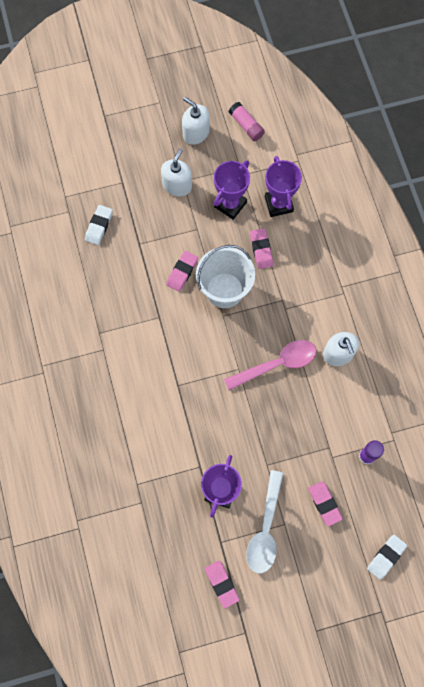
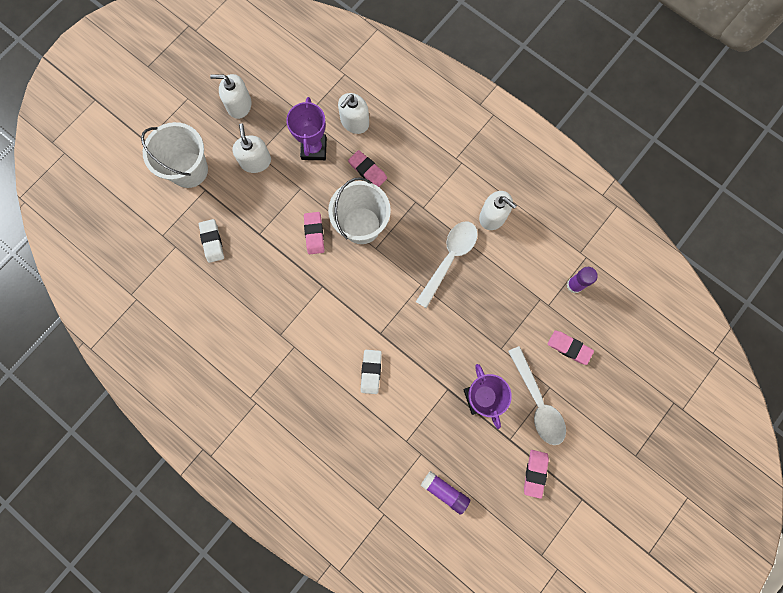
camera: 35 degrees left, 5 degrees up
pink eraser [205,560,239,608] -> pink eraser turned 75 degrees clockwise [524,450,549,499]
pink spoon [224,340,316,390] -> white spoon [416,221,478,308]
pink glue stick [229,102,265,141] -> none
purple trophy [265,156,302,217] -> white soap dispenser [338,93,369,134]
white eraser [367,535,407,580] -> white eraser moved to [361,350,382,394]
none -> white bucket [141,122,208,188]
none -> purple glue stick [421,471,470,515]

